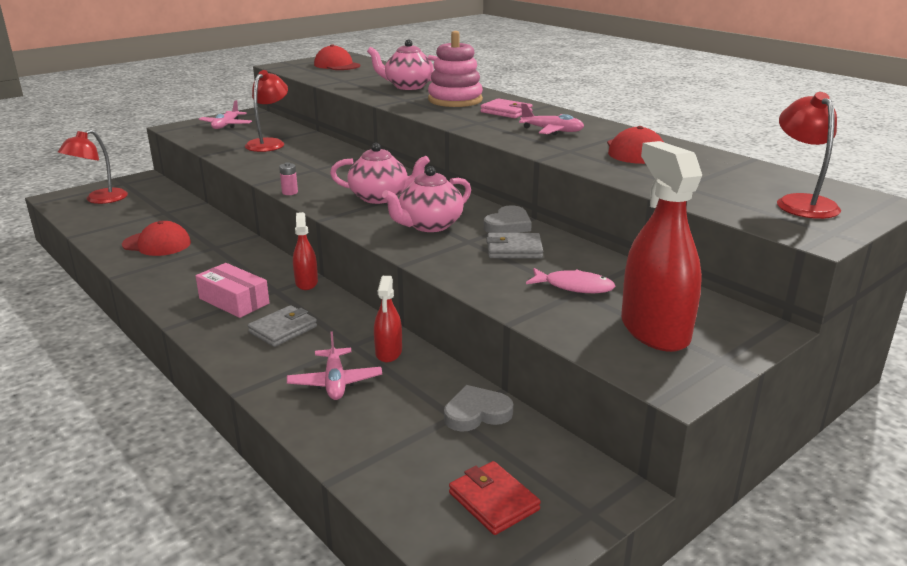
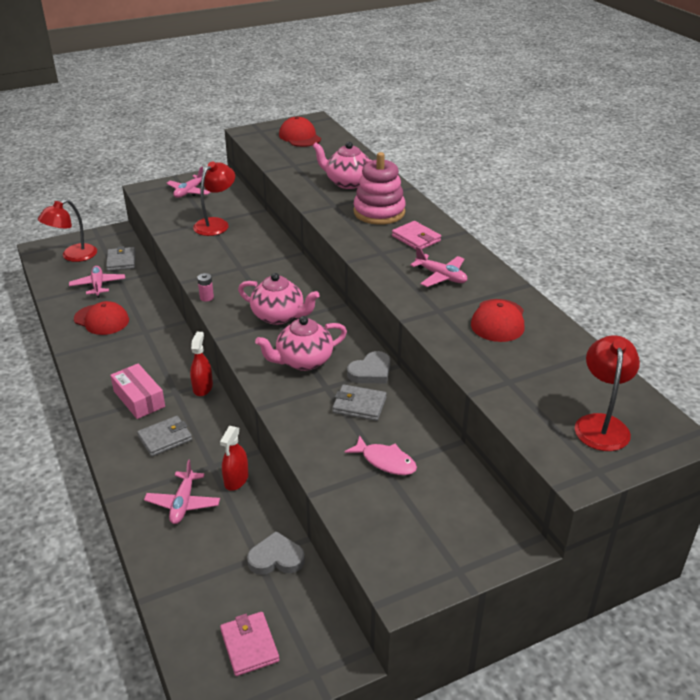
camera: 15 degrees right, 10 degrees up
red wallet [449,461,541,535] -> pink wallet [220,612,279,676]
red spray bottle [621,141,702,352] -> none
none -> pink plane [69,266,125,298]
none -> grey wallet [106,246,135,271]

